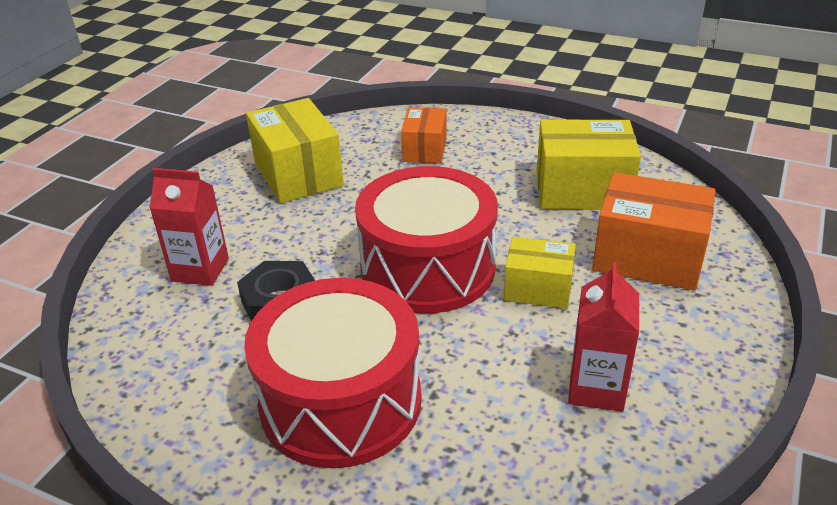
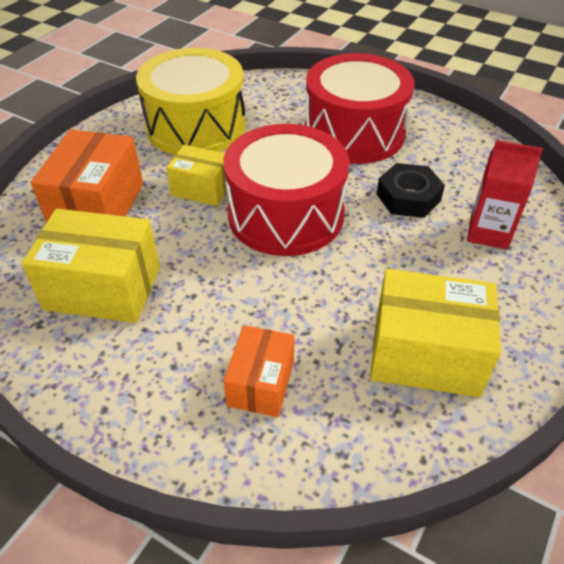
camera: 175 degrees left, 10 degrees up
yellow box [246,98,344,203] -> yellow box turned 60 degrees counterclockwise [370,269,501,397]
red carton [568,261,639,412] -> yellow drum [136,48,246,155]
orange box [592,172,716,291] -> orange box turned 75 degrees clockwise [30,129,143,223]

